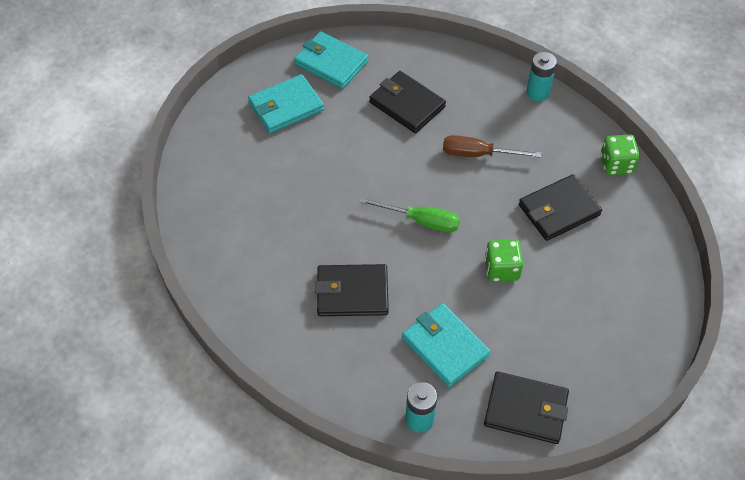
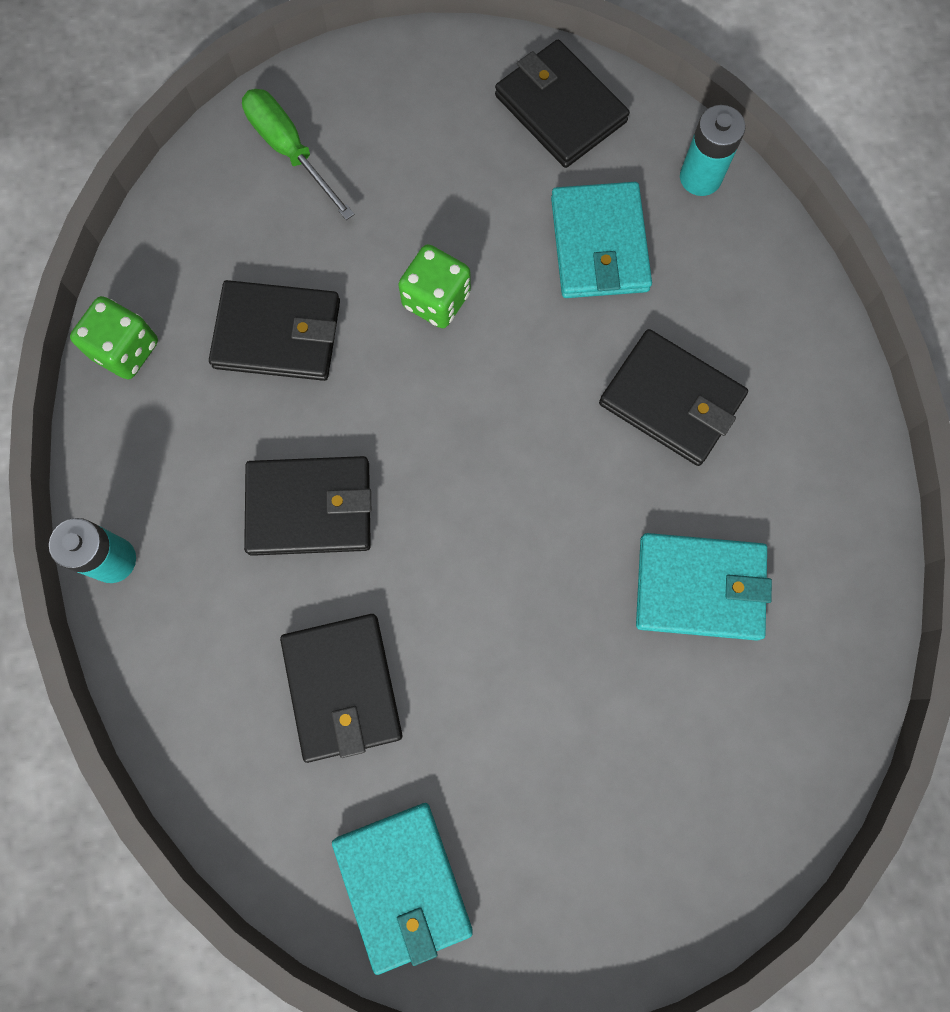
camera: 145 degrees left, 20 degrees up
turquoise wallet [248,74,324,133] -> turquoise wallet moved to [636,533,772,641]
green screwdriver [360,197,460,233] -> green screwdriver moved to [242,89,355,220]
brown screwdriver [443,135,541,158] -> black wallet [244,456,371,556]

